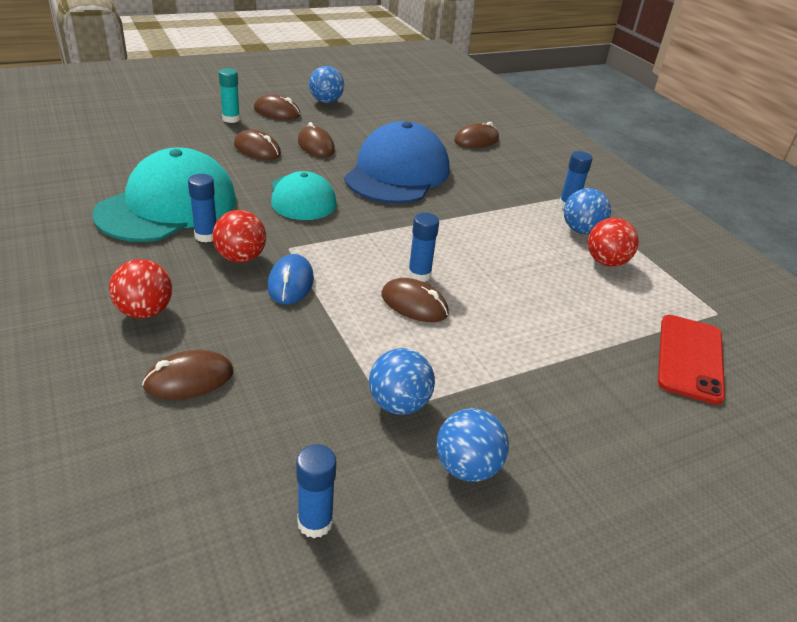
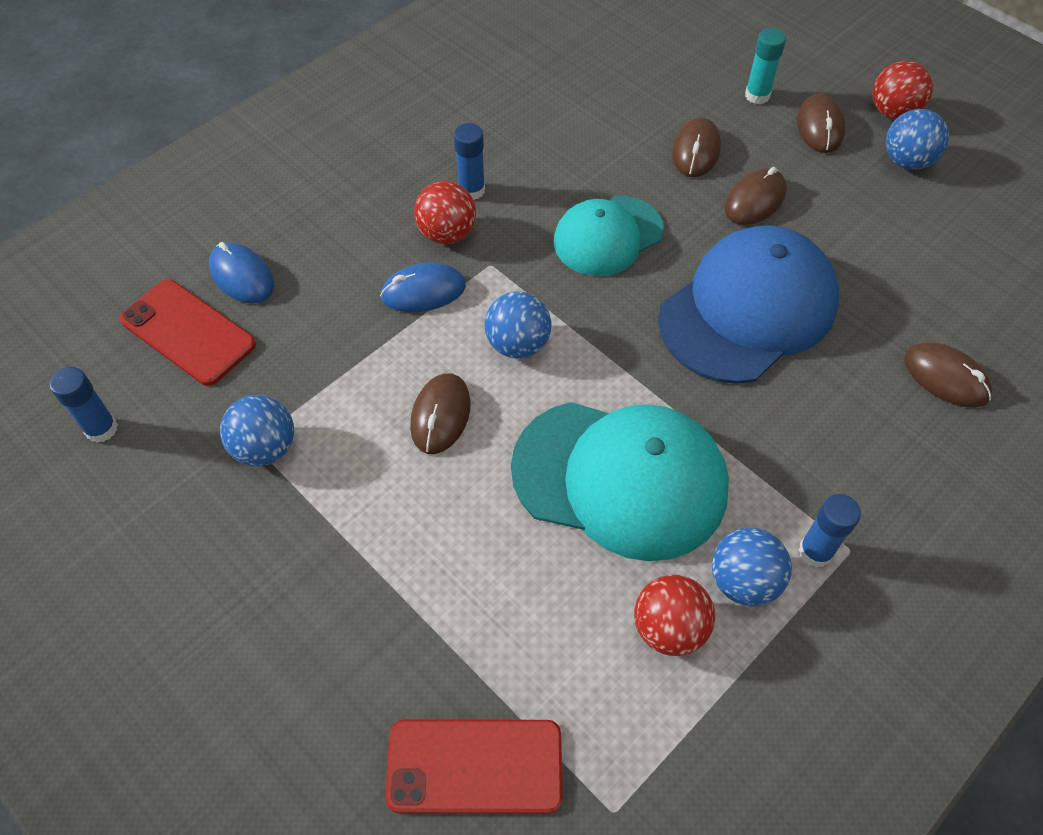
camera: 75 degrees right, 20 degrees up
turquoise cap [92,147,236,242] -> turquoise cap moved to [511,402,729,561]
red ball [109,259,172,319] -> red ball moved to [872,61,933,120]
brown mouse [142,350,233,400] -> blue mouse [209,242,274,303]
blue cap [344,121,449,204] -> blue cap turned 45 degrees counterclockwise [658,225,839,384]
blue glue stick [408,213,439,282] -> none
blue ball [436,408,509,482] -> blue ball moved to [484,291,551,359]
none -> red phone [120,279,256,386]

